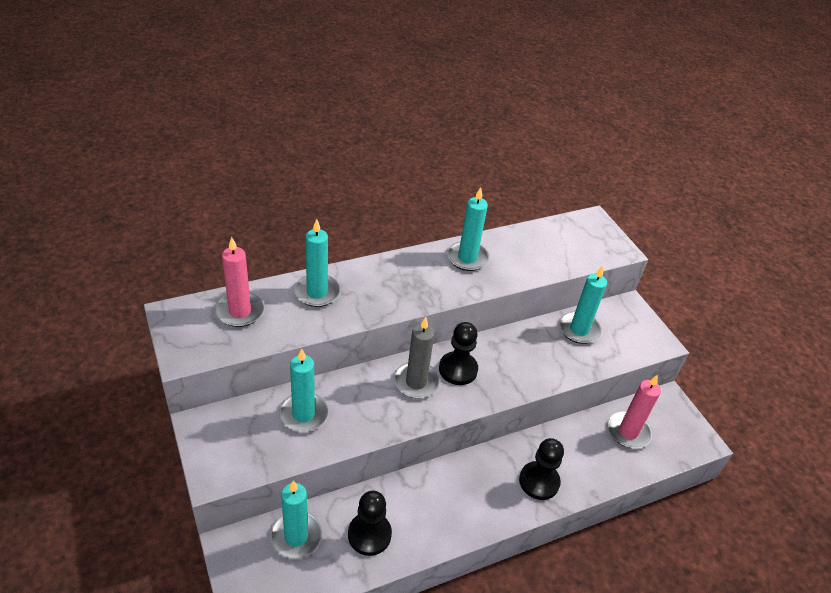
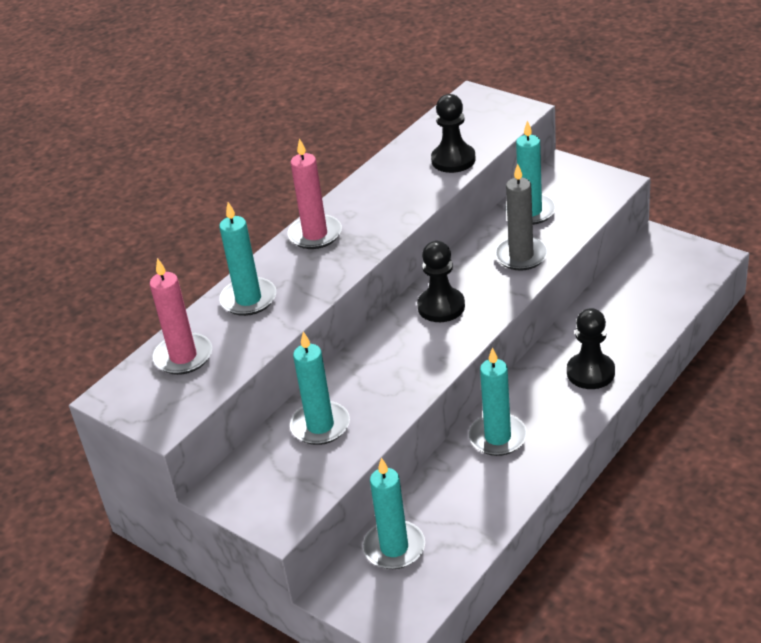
camera: 20 degrees left, 5 degrees down
black pawn [348,491,392,556] -> black pawn moved to [431,94,476,173]
grey candle [393,317,440,399] -> grey candle moved to [494,164,548,271]
turquoise candle [447,187,489,271] -> turquoise candle moved to [469,347,527,456]
pink candle [608,374,661,448] -> pink candle moved to [288,138,342,249]

